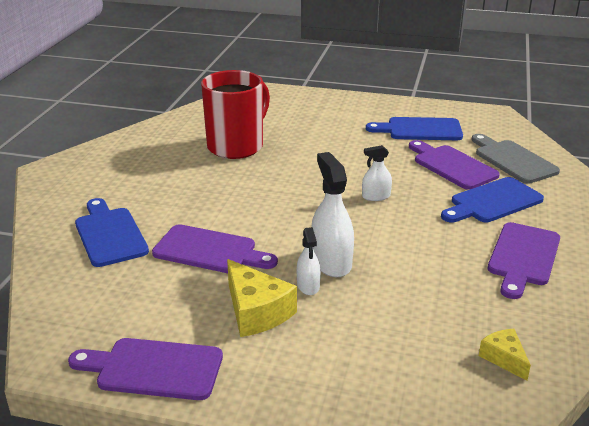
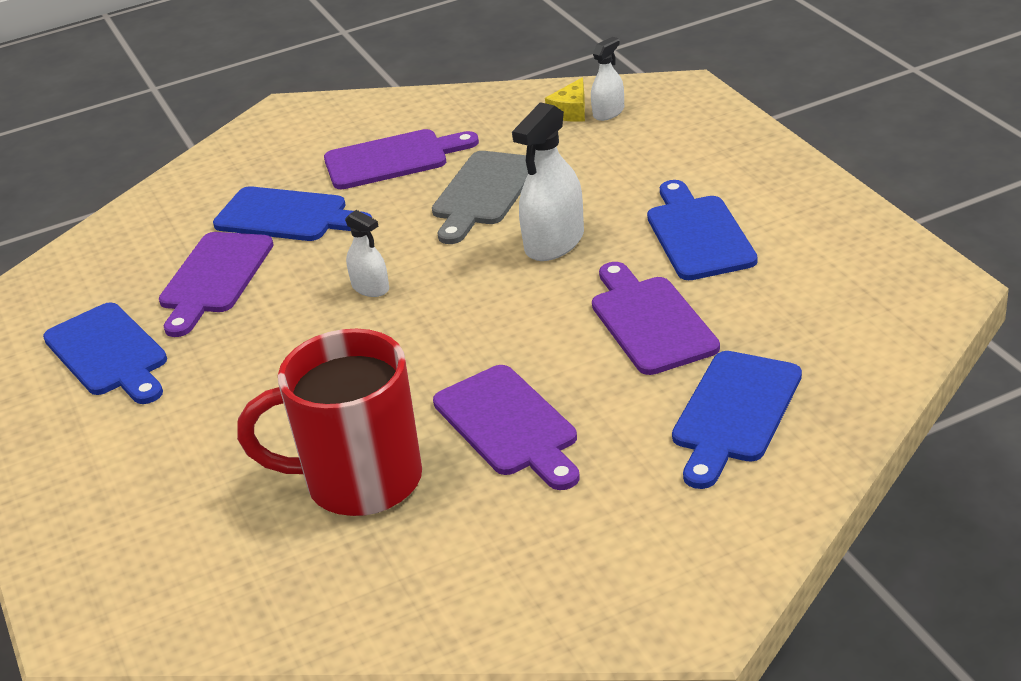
camera: 125 degrees left, 5 degrees up
purple cutting board [68,338,223,400] -> purple cutting board moved to [433,365,580,490]
yellow cheese [227,259,297,337] -> blue cutting board [647,180,758,280]
white spray bottle [297,227,321,295] -> white spray bottle moved to [591,37,624,121]
grey cutting board [471,134,560,184] -> grey cutting board moved to [432,151,528,244]

